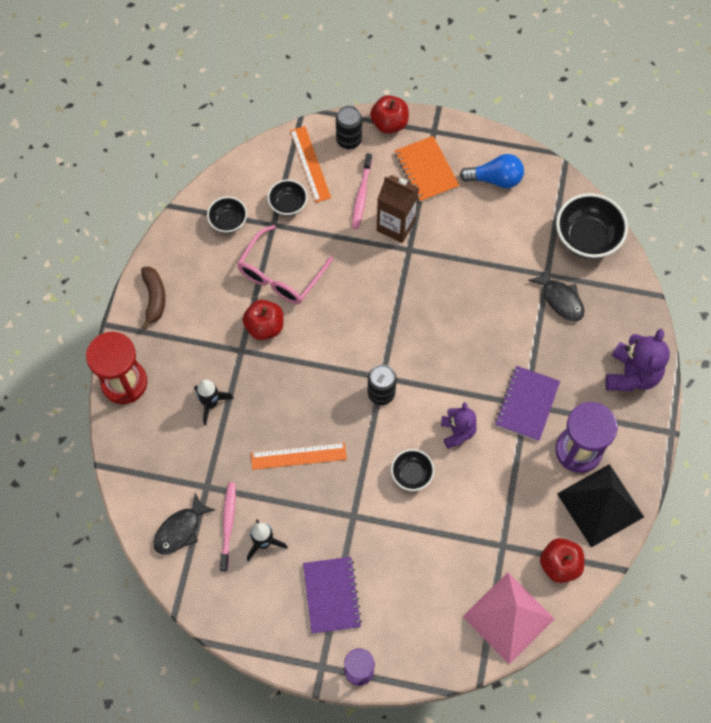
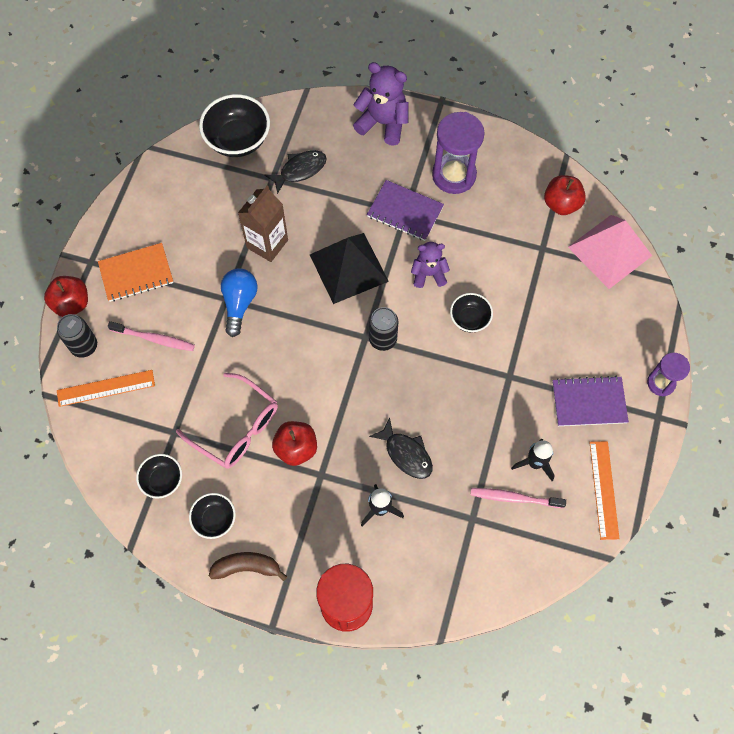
camera: 85 degrees left, 0 degrees up
black fish [154,493,215,554] -> black fish moved to [369,418,433,479]
orange ruler [251,443,347,470] -> orange ruler moved to [589,441,620,540]
black bowl [268,179,308,216] -> black bowl moved to [189,493,236,539]
brown carton [377,175,419,243] -> brown carton moved to [238,186,288,262]
blue light bulb [460,154,524,188] -> blue light bulb moved to [221,268,258,337]
black pyramid [557,464,644,548] -> black pyramid moved to [310,233,389,304]

